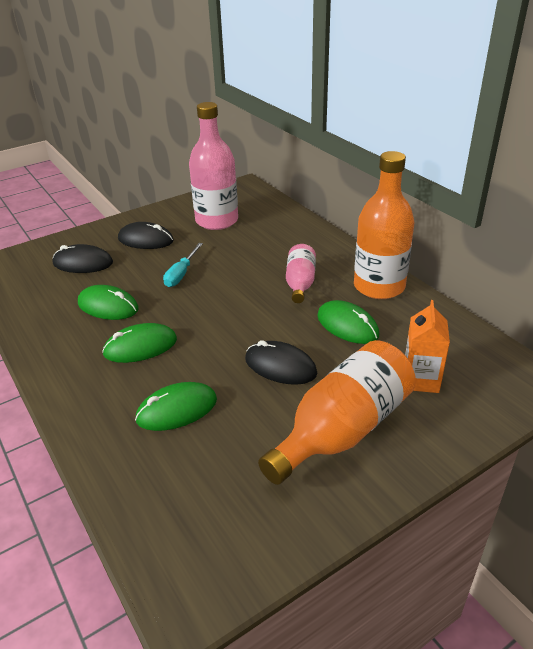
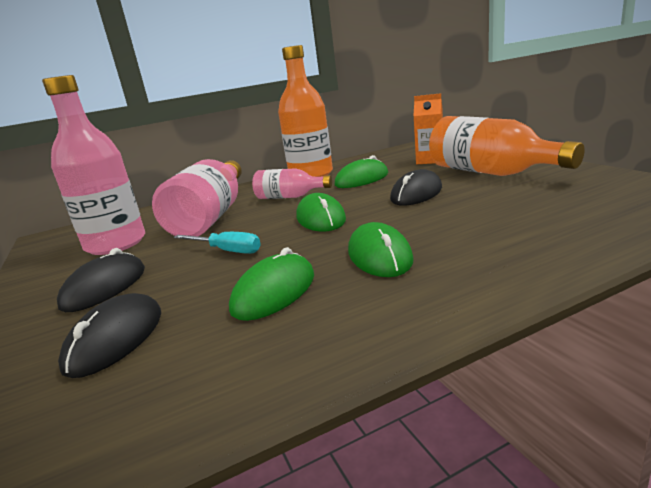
camera: 80 degrees left, 15 degrees down
green mouse [135,382,217,431] -> green mouse moved to [297,193,346,231]
none -> pink bottle [152,159,242,236]

